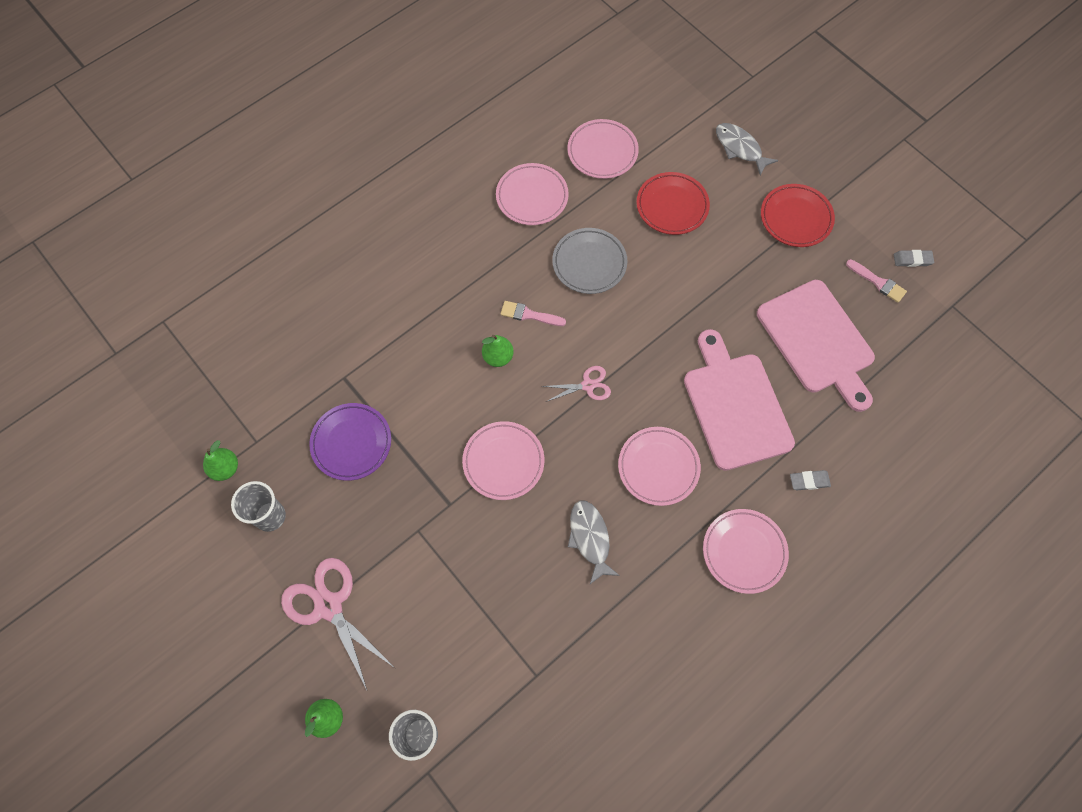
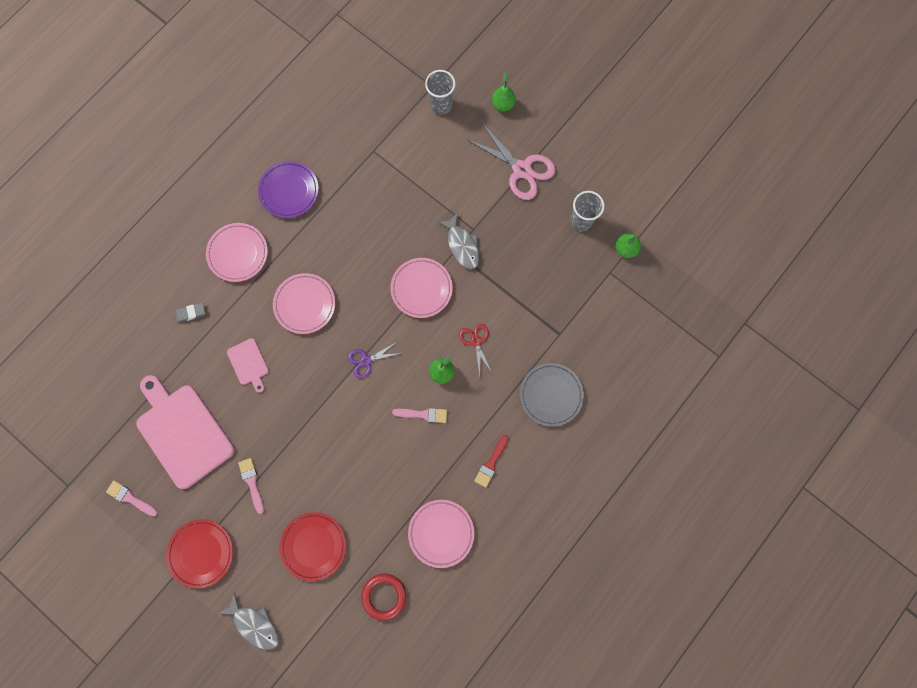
camera: 170 degrees right, 10 degrees up
purple plate [309,403,391,481] -> purple plate moved to [258,161,319,218]
pink scissors [542,366,611,402] -> purple scissors [348,341,402,378]
grey plate [552,228,628,294] -> grey plate moved to [520,363,584,427]
pink plate [567,119,639,179] -> red ring [361,574,406,621]
grey fish [568,501,620,584] -> grey fish moved to [438,213,479,269]
pink cutting board [684,329,795,471] -> pink cutting board [227,338,269,393], size x0.47
grey eraser [894,250,934,267] -> none
none -> pink brush [238,458,264,514]
none -> red scissors [459,324,492,376]
none -> red brush [474,435,508,488]

